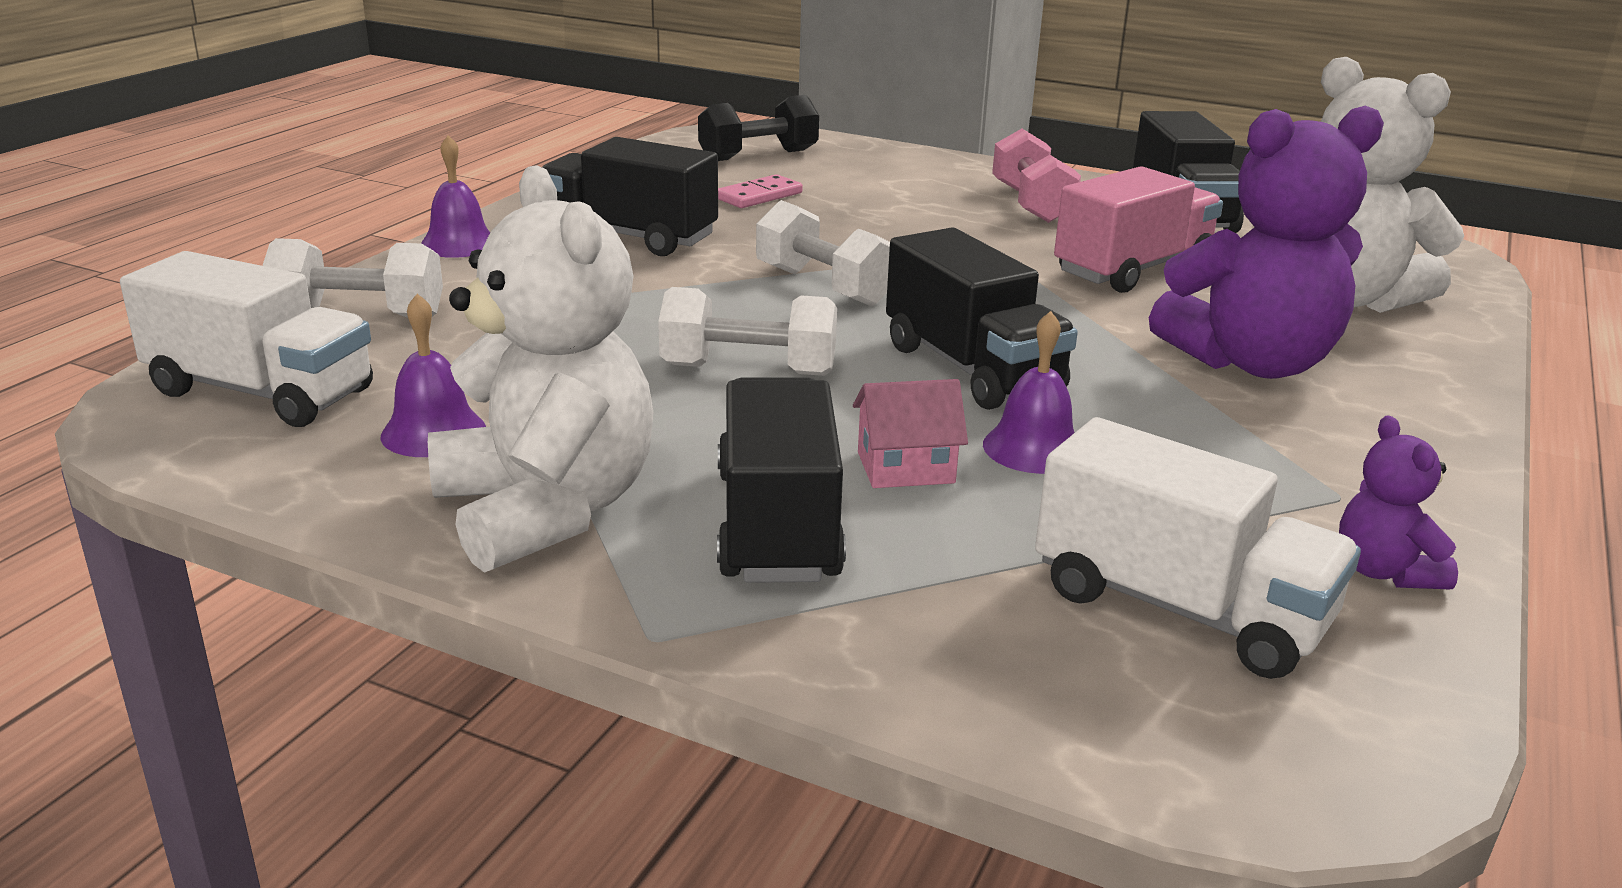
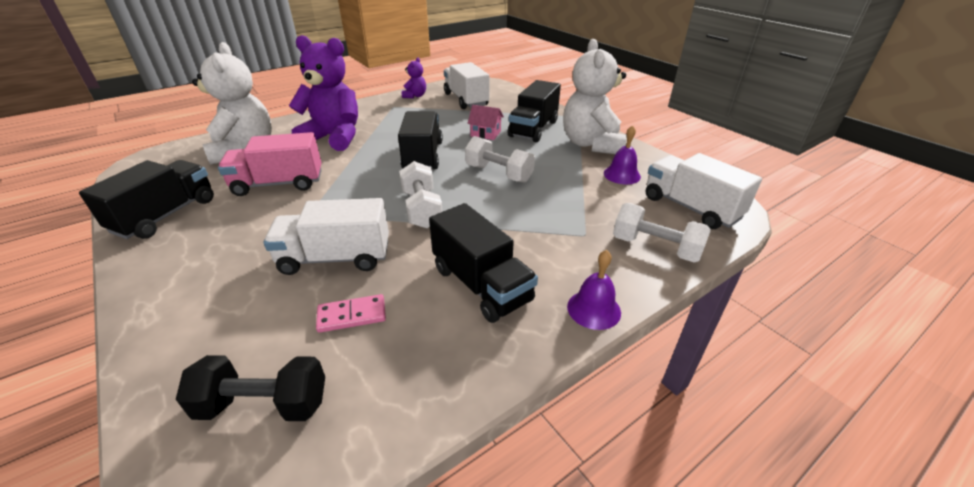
camera: 150 degrees left, 10 degrees up
purple bell [983,311,1075,474] -> none
pink dumbbell [992,129,1081,223] -> none
none -> white truck [264,198,389,275]

